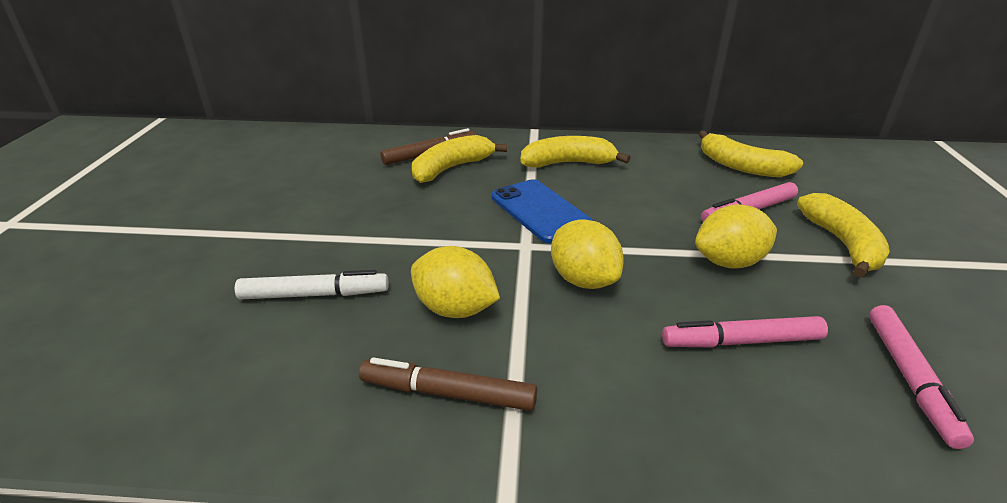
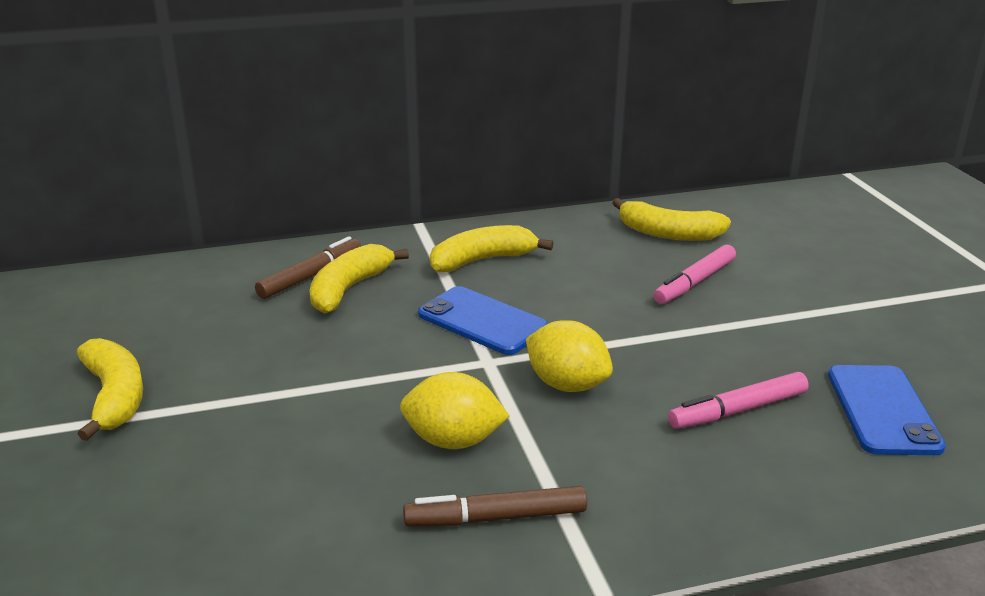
camera: 20 degrees left, 5 degrees down
white marker [235,270,388,300] -> none
yellow lemon [695,204,777,269] -> none
yellow banana [797,193,890,278] -> yellow banana moved to [77,338,143,441]
pink marker [869,305,974,449] -> blue phone [828,365,946,455]

